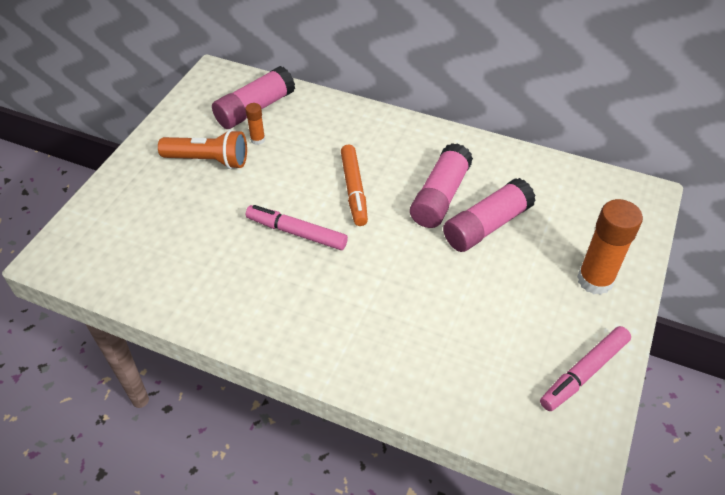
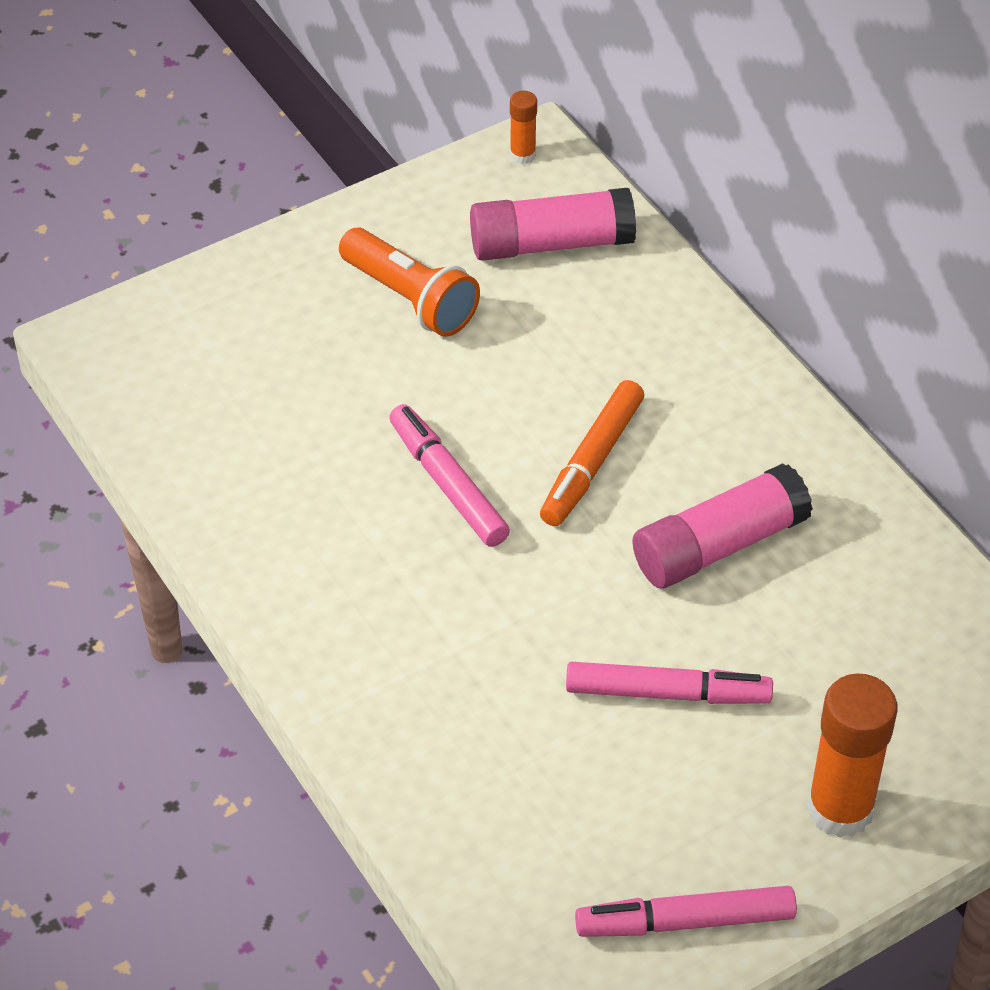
camera: 35 degrees right, 0 degrees up
orange glue stick [245,103,265,145] -> orange glue stick moved to [510,91,537,164]
pink glue stick [443,178,536,252] -> none
none -> pink marker [566,662,773,704]

